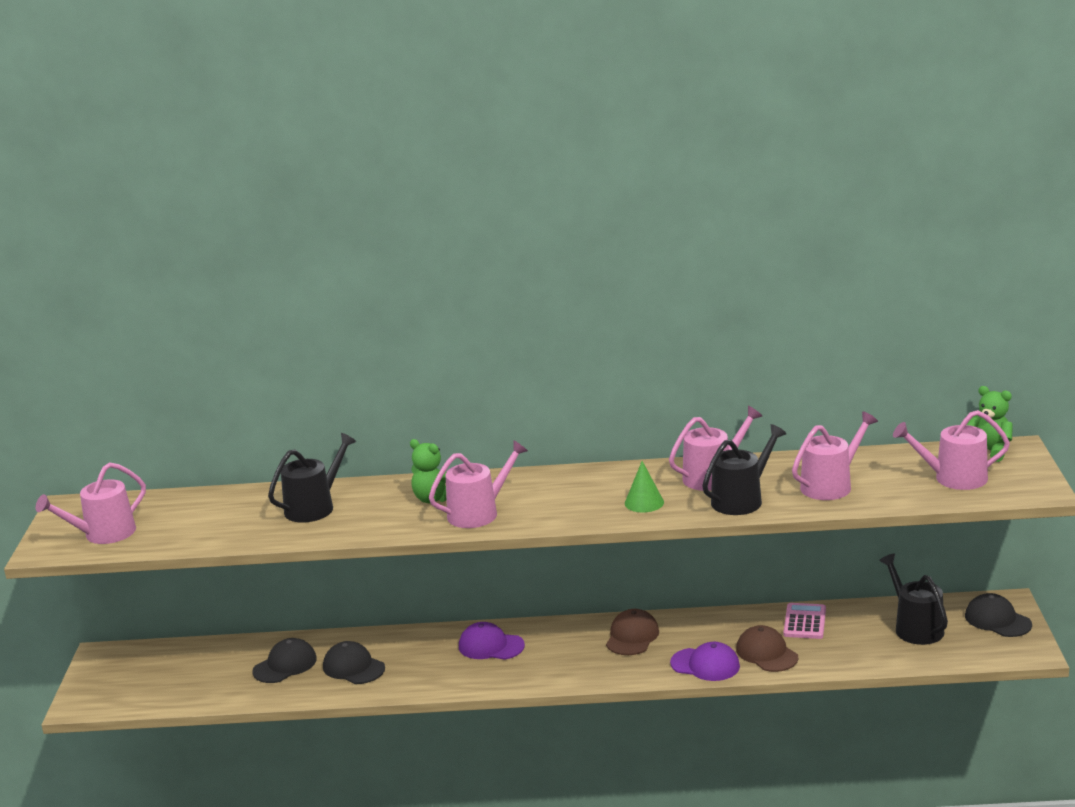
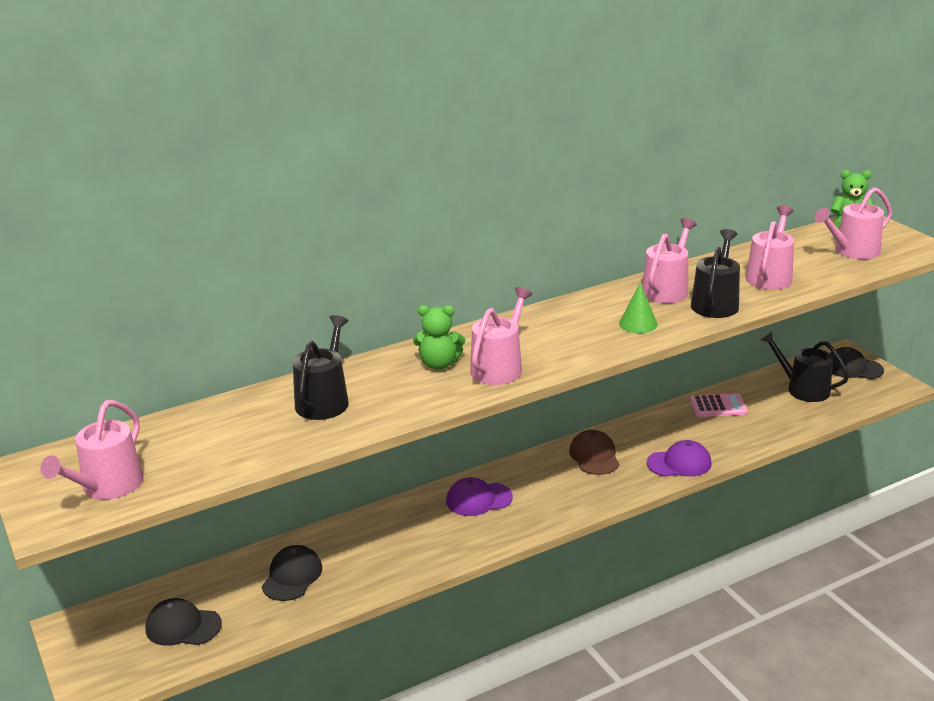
camera: 30 degrees left, 5 degrees up
black cap [323,641,385,684] -> black cap moved to [145,598,222,646]
brown cap [736,625,798,672] -> none
pink calculator [783,603,826,639] -> pink calculator turned 105 degrees clockwise [690,393,747,417]

